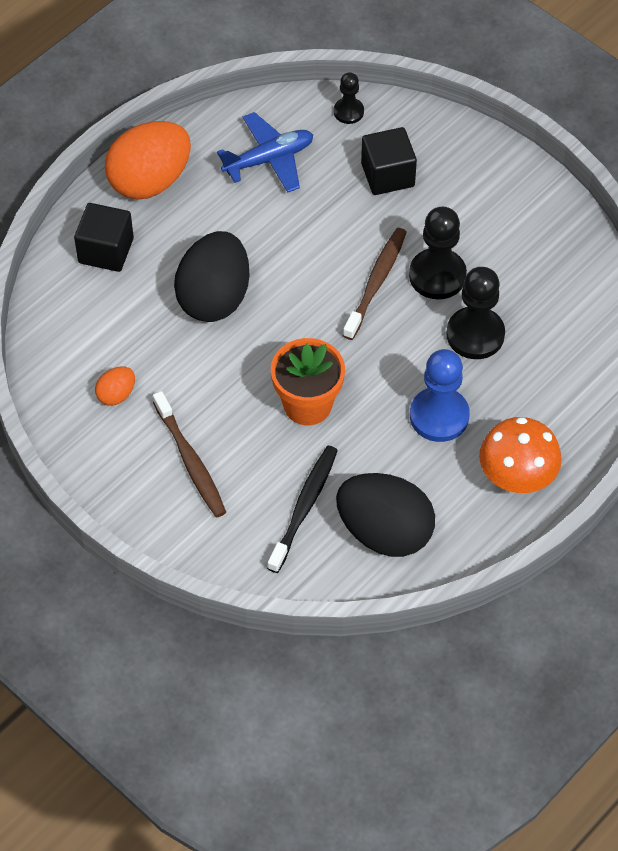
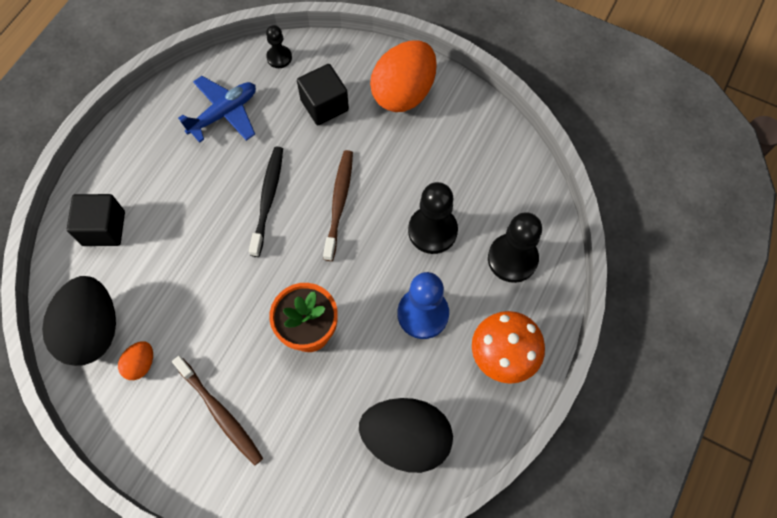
camera: 15 degrees left, 10 degrees up
orange egg [105,121,191,200] -> orange egg moved to [370,40,437,112]
black egg [174,231,250,322] -> black egg moved to [42,276,116,366]
black toothbrush [267,446,338,573] -> black toothbrush moved to [249,147,283,257]
black pawn [409,207,467,299] -> black pawn moved to [488,212,542,283]

